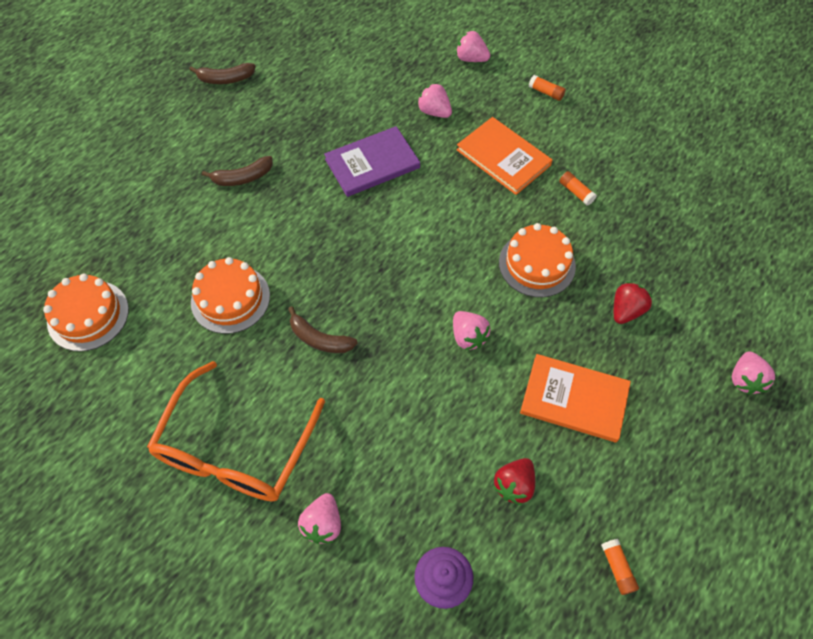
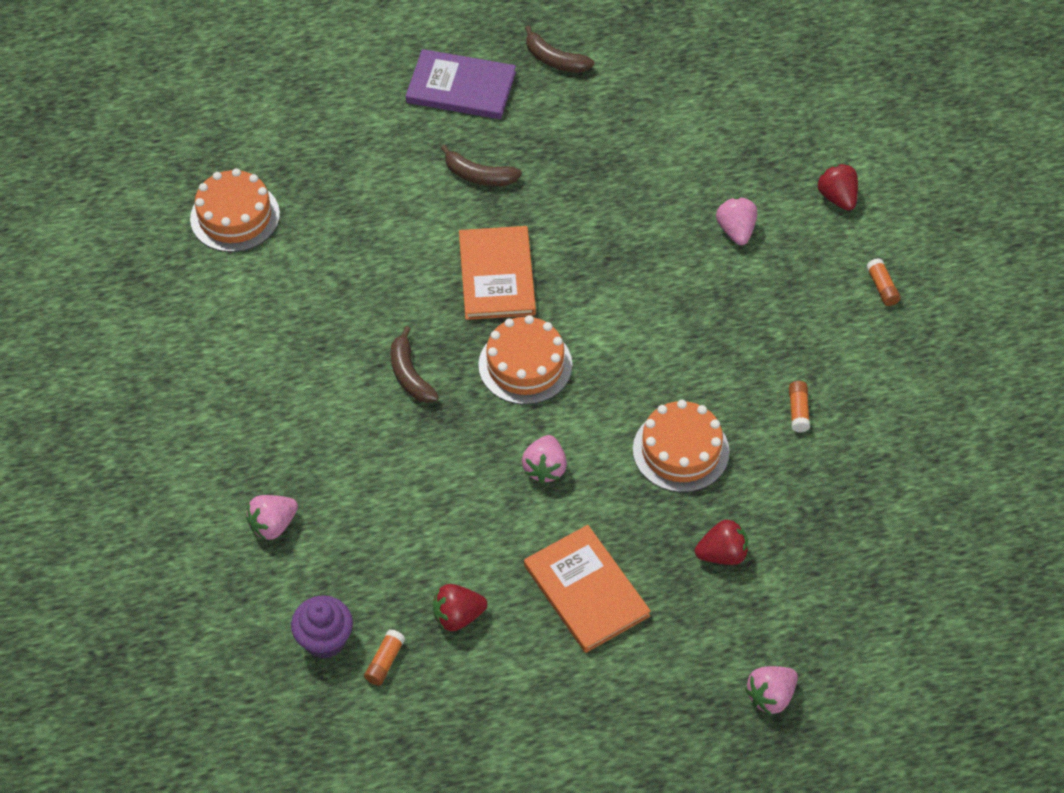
camera: 40 degrees right, 5 degrees down
orange glasses [147,361,325,502] -> none
orange cake [191,257,270,334] -> orange cake moved to [478,315,572,405]
purple book [324,126,420,197] -> purple book moved to [406,49,516,119]
pink strawberry [456,31,490,62] -> red strawberry [817,164,858,211]
orange book [456,117,552,195] -> orange book moved to [459,226,536,320]
orange glue stick [601,539,639,595] -> orange glue stick moved to [364,629,405,685]

